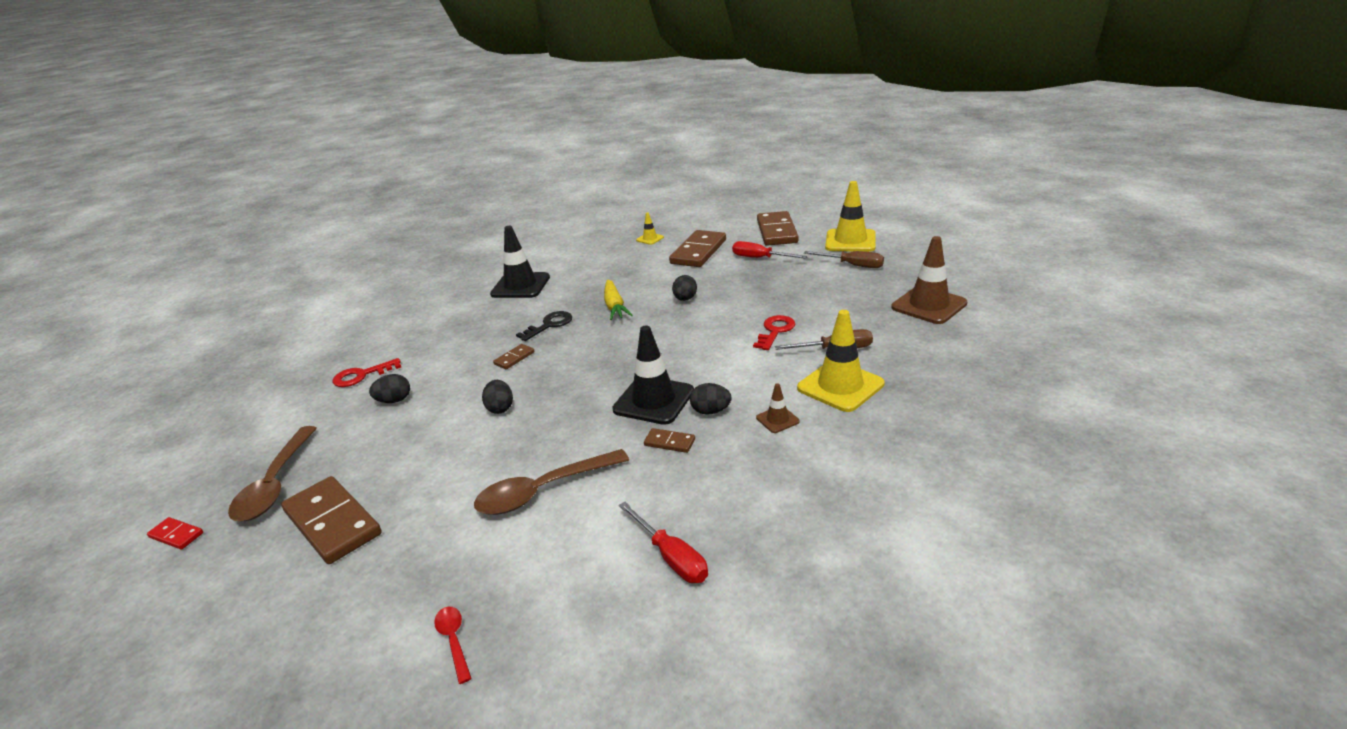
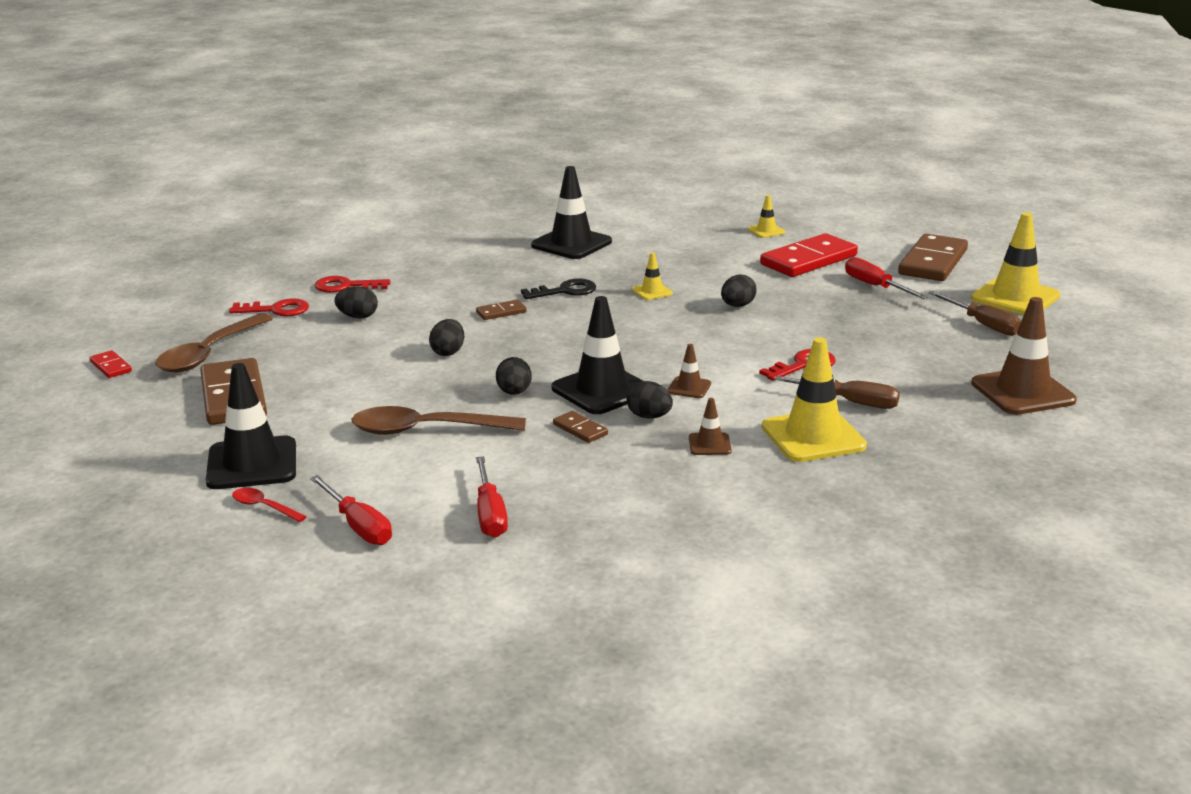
camera: 25 degrees right, 5 degrees down
red spoon [434,606,472,684] -> red spoon turned 60 degrees counterclockwise [232,488,307,522]
yellow carrot [604,279,633,320] -> yellow traffic cone [632,252,673,300]
brown domino [669,230,726,267] -> red domino [760,233,858,277]
none -> black traffic cone [206,363,296,489]
none -> red key [229,298,309,316]
none -> red screwdriver [310,475,392,545]
none -> black egg [496,357,532,395]
none -> brown traffic cone [667,344,711,398]

